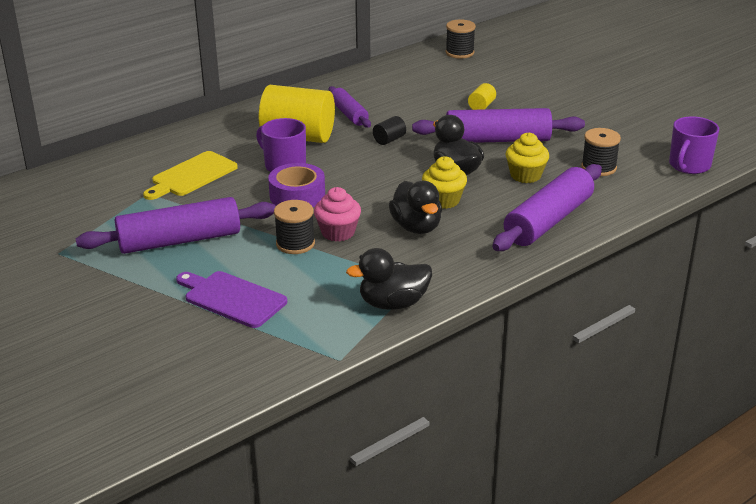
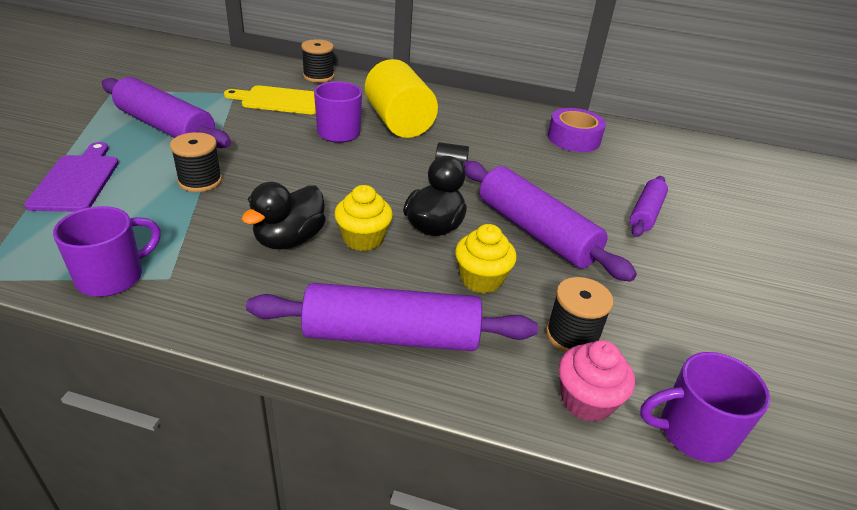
camera: 50 degrees right, 5 degrees up
purple tape [268,163,325,207] -> purple tape moved to [548,108,606,152]
pink cupcake [314,187,361,242] -> pink cupcake moved to [559,340,635,422]
purple rolling pin [328,86,371,128] -> purple rolling pin moved to [630,176,668,237]
black duck [346,248,432,310] -> purple mug [53,206,161,297]
black spool [446,19,476,59] -> black spool moved to [301,39,334,82]
yellow cylinder [468,83,496,110] -> none

